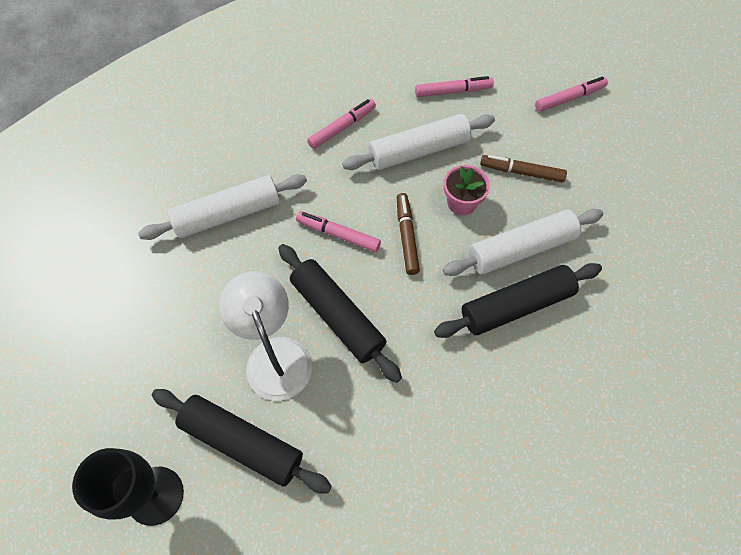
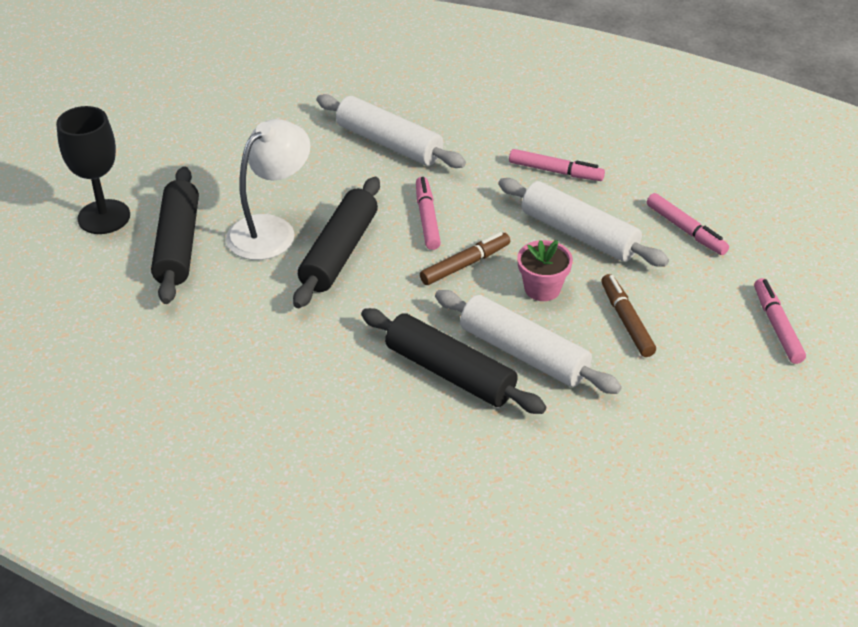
camera: 60 degrees right, 20 degrees down
pink marker [535,77,608,112] -> pink marker turned 135 degrees counterclockwise [754,278,806,364]

